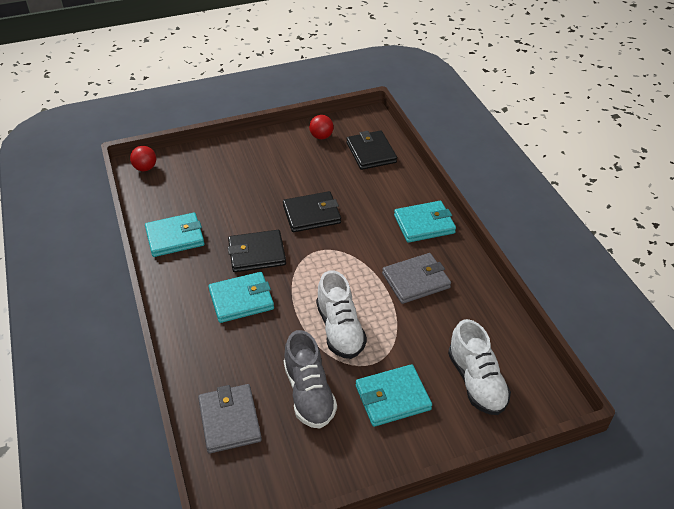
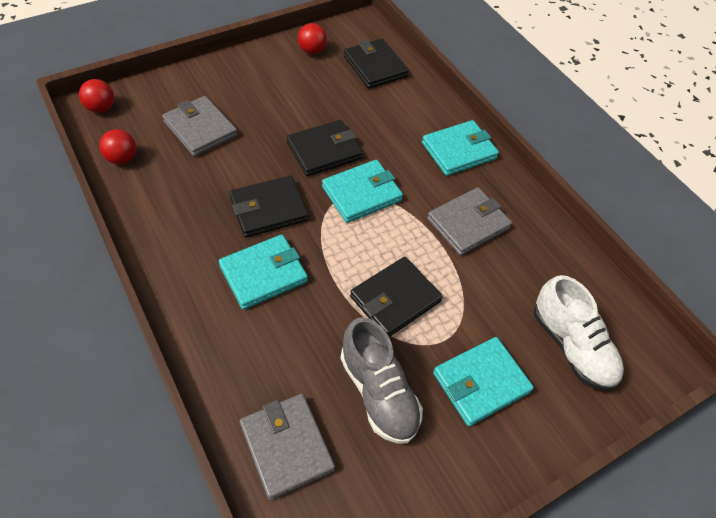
camera: 15 degrees left, 10 degrees up
turquoise wallet [145,212,205,257] -> turquoise wallet moved to [322,160,403,223]
white shoe [316,270,367,359] -> black wallet [350,257,443,337]
none -> red ball [99,129,136,164]
none -> grey wallet [162,96,238,157]

